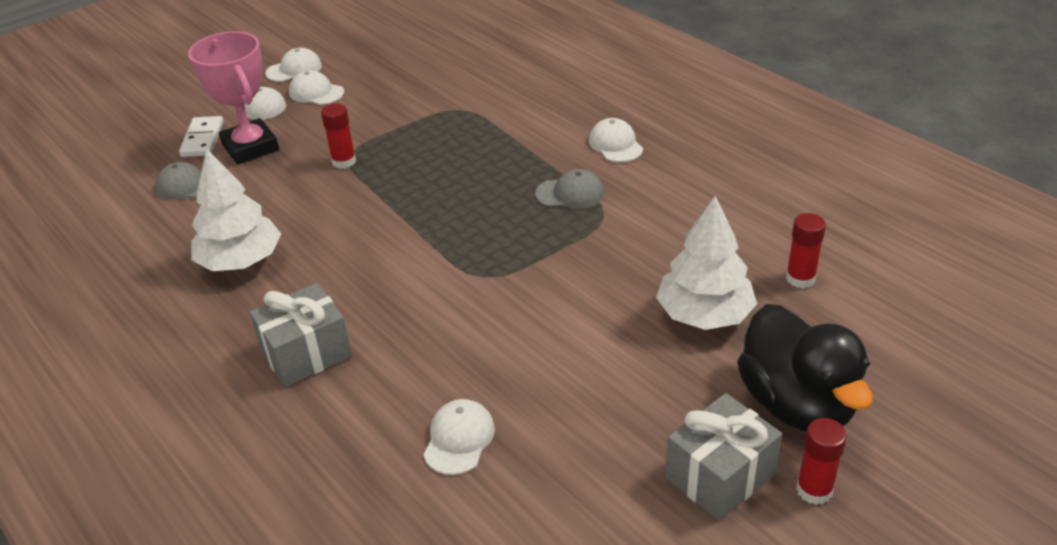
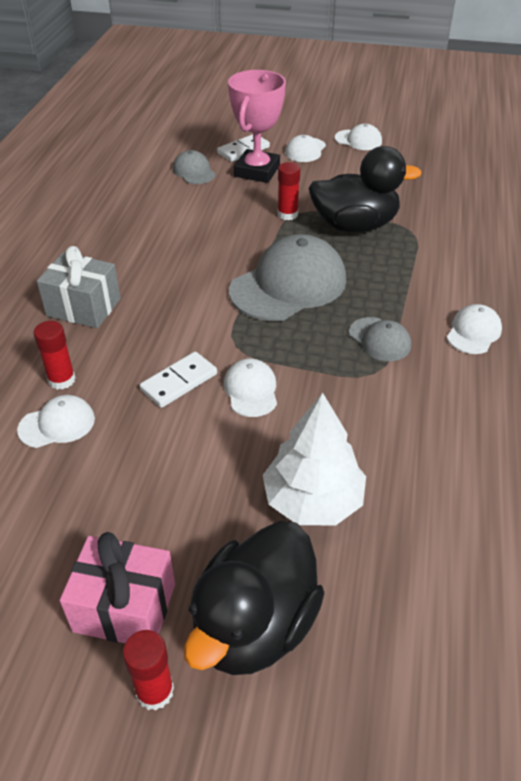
camera: 50 degrees right, 5 degrees up
white tree [191,149,281,271] -> none
white cap [289,70,344,105] -> white cap moved to [224,358,277,417]
grey gift [665,393,782,521] -> pink gift [60,532,175,643]
red glue stick [786,213,826,288] -> red glue stick moved to [34,321,76,390]
none -> white domino [140,352,217,408]
none -> grey cap [229,234,346,321]
none -> black duck [309,146,422,232]

